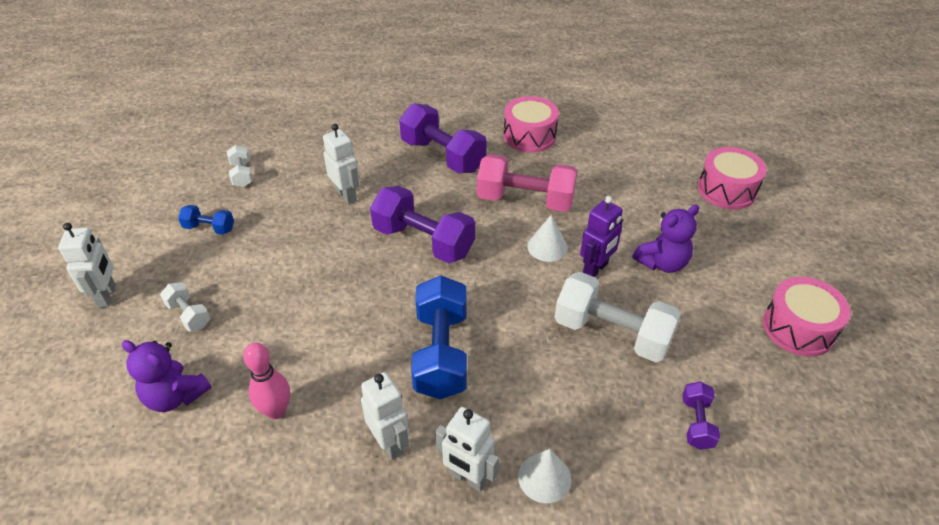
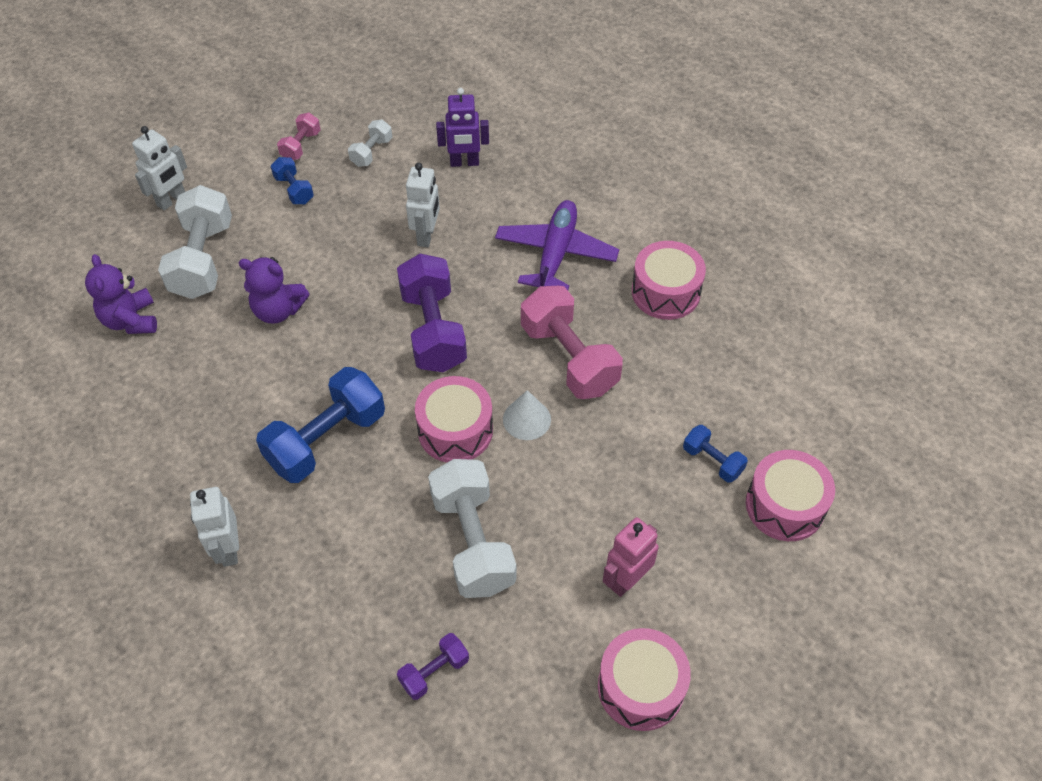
camera: 45 degrees right, 10 degrees up
white dumbbell [160,282,210,331] -> white dumbbell [158,185,232,299], size x2.01
pink bowling pin [243,342,290,419] -> none
white robot [361,372,409,460] -> none
purple dumbbell [399,103,487,173] -> purple plane [495,200,619,290]
white cone [518,449,572,503] -> none
purple robot [580,196,623,277] -> purple robot moved to [436,88,489,167]
purple teddy bear [633,205,699,273] -> purple teddy bear moved to [239,257,309,323]
none -> pink dumbbell [277,113,321,160]
none -> pink drum [415,376,493,462]
none -> pink robot [603,517,659,597]
none -> blue dumbbell [683,425,748,483]

